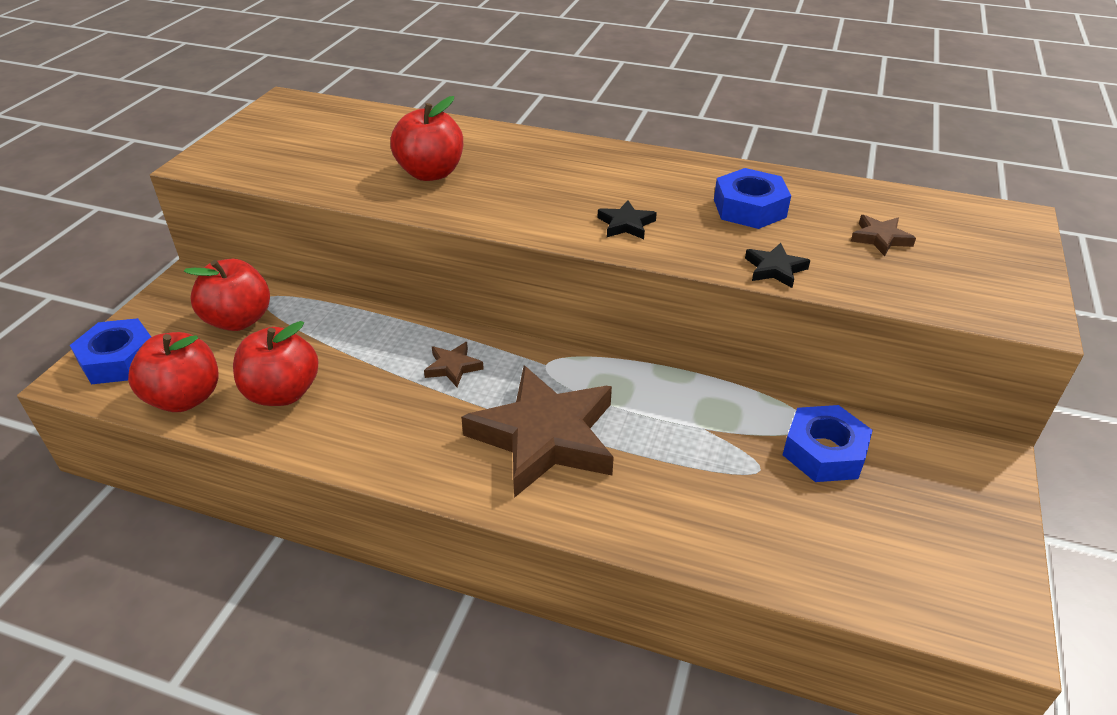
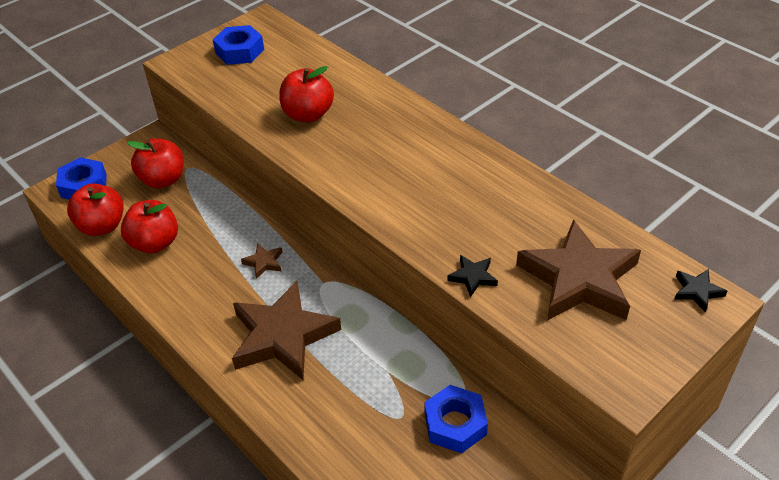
camera: 30 degrees right, 5 degrees up
black star [597,200,657,239] -> black star moved to [674,269,727,313]
blue nut [714,168,791,229] -> blue nut moved to [213,25,264,65]
brown star [851,215,916,256] -> brown star [516,219,641,321], size x2.44

